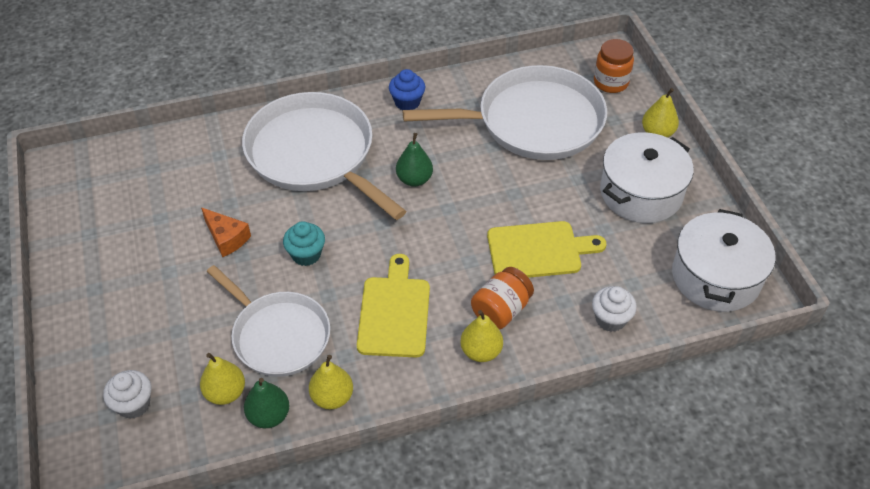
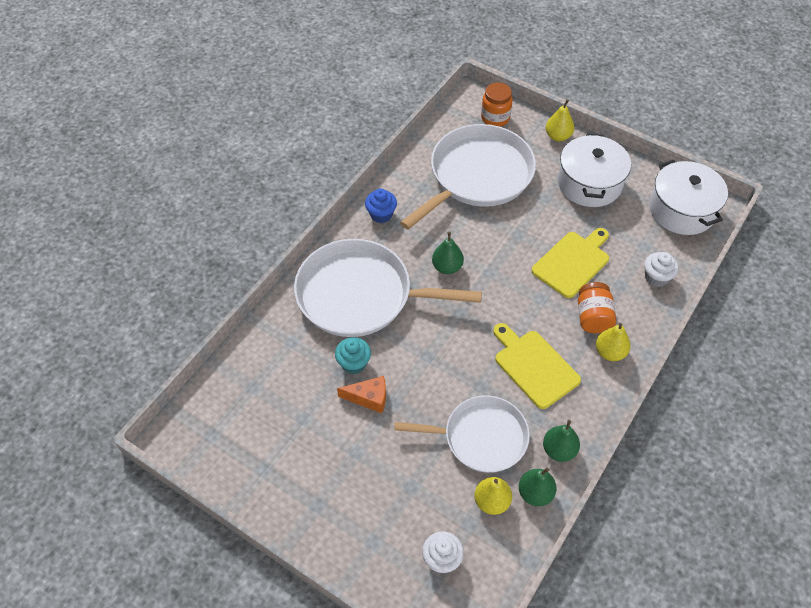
camera: 40 degrees left, 5 degrees up
turquoise cupcake [283,221,325,266] -> turquoise cupcake moved to [335,337,371,374]
yellow pear [309,355,353,409] -> green pear [543,420,580,462]

